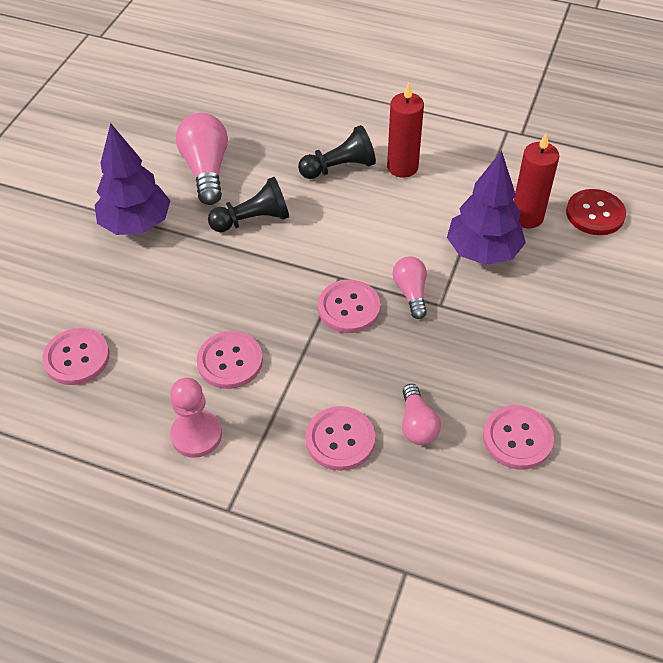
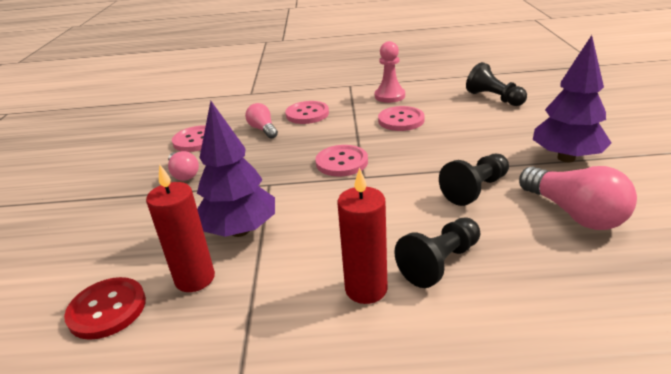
camera: 160 degrees right, 20 degrees down
pink button [42,328,110,385] -> black pawn [466,62,527,106]
pink light bulb [393,256,427,319] -> pink light bulb moved to [168,151,199,181]

